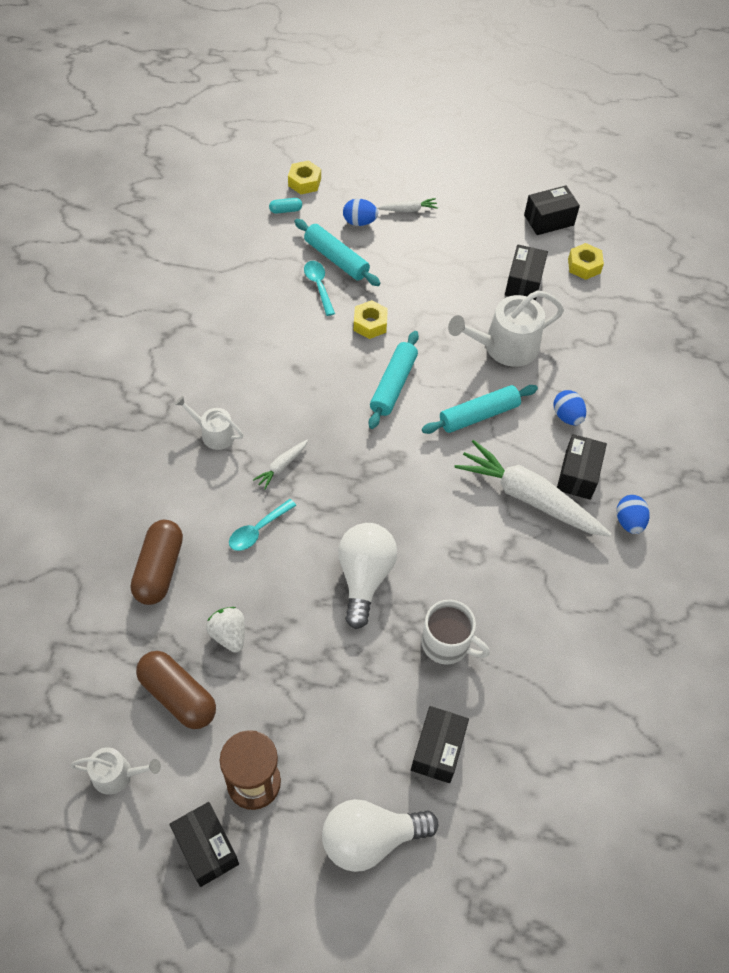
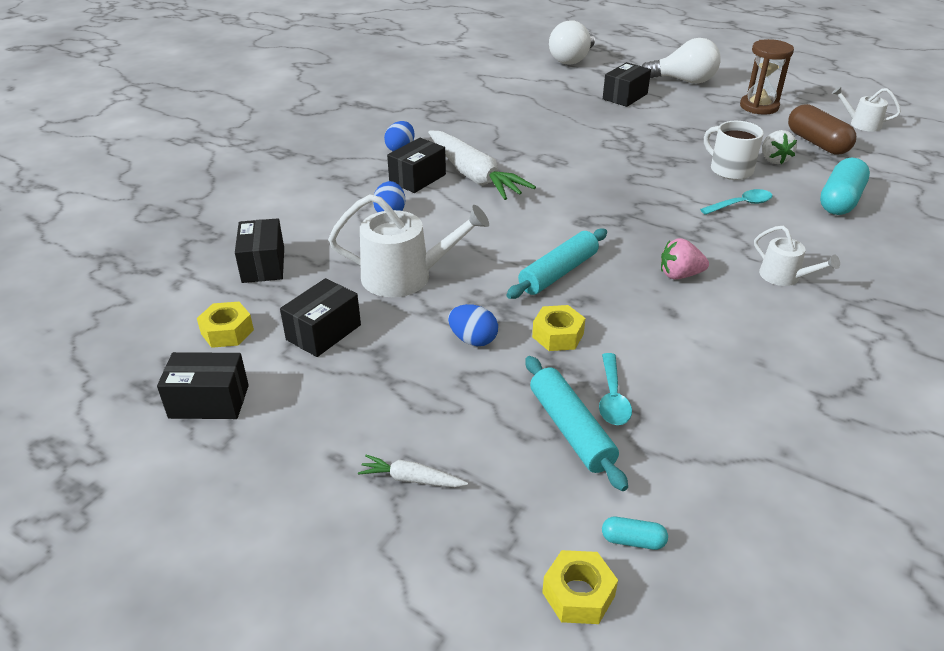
camera: 155 degrees left, 20 degrees down
brown capsule [131,520,183,605] -> turquoise capsule [820,158,870,215]
black box [170,802,239,887] -> black box moved to [235,218,284,283]
white carrot [253,439,308,490] -> none
white light bulb [338,523,397,629] -> white light bulb moved to [549,20,595,64]
blue egg [343,199,378,226] -> blue egg moved to [448,304,498,346]
turquoise rolling pin [422,385,538,434] -> none
white mug [422,600,490,664] -> white mug moved to [704,121,764,180]
none -> pink strawberry [661,238,709,279]

